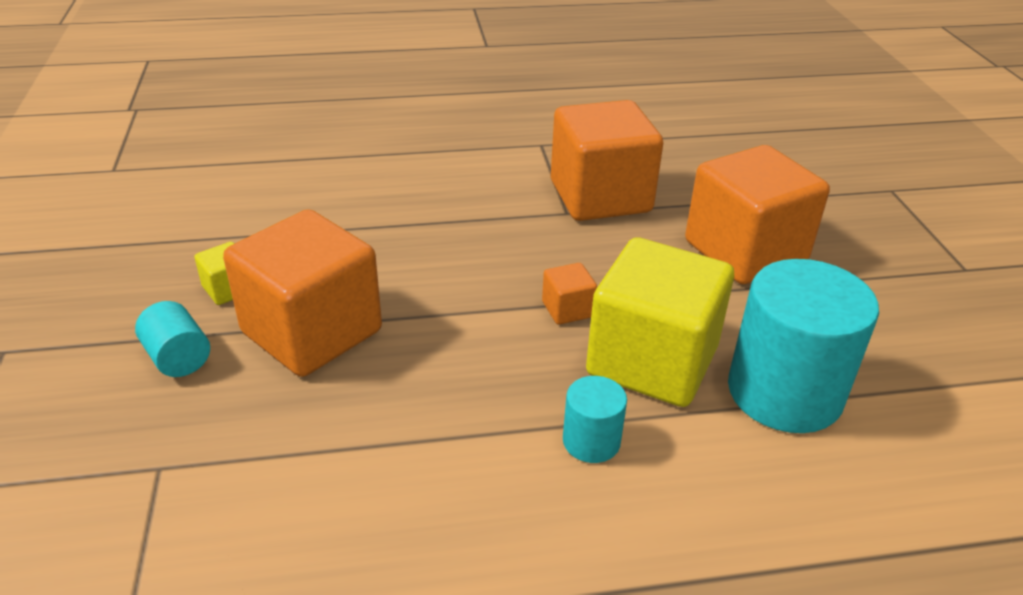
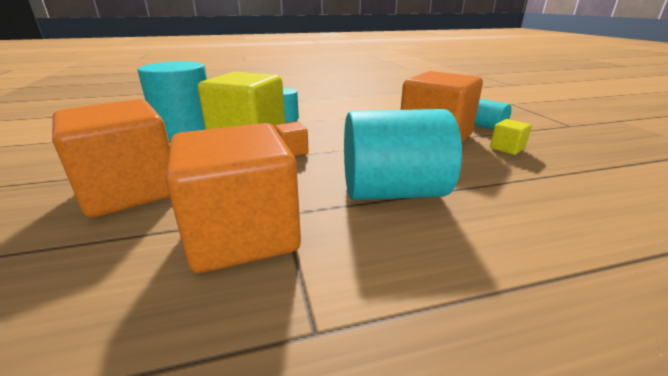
camera: 175 degrees right, 10 degrees down
none -> turquoise cylinder [344,109,462,200]

